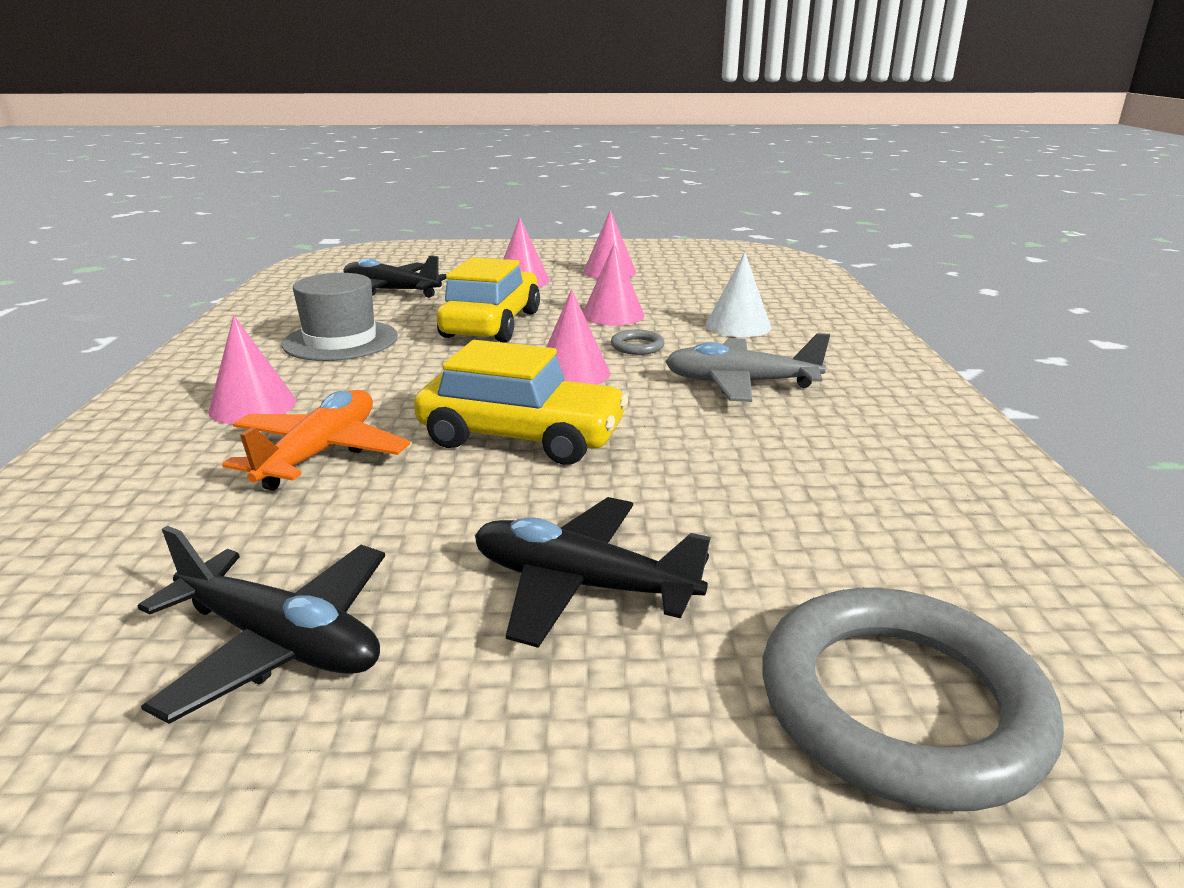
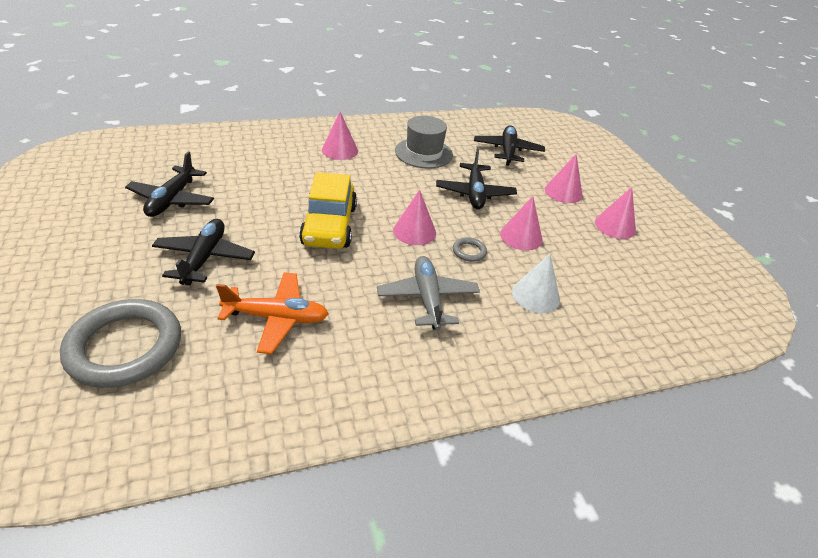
camera: 70 degrees right, 15 degrees up
orange plane [222,390,410,491] -> orange plane moved to [216,272,329,354]
yellow car [437,257,540,343] -> black plane [436,149,517,209]

